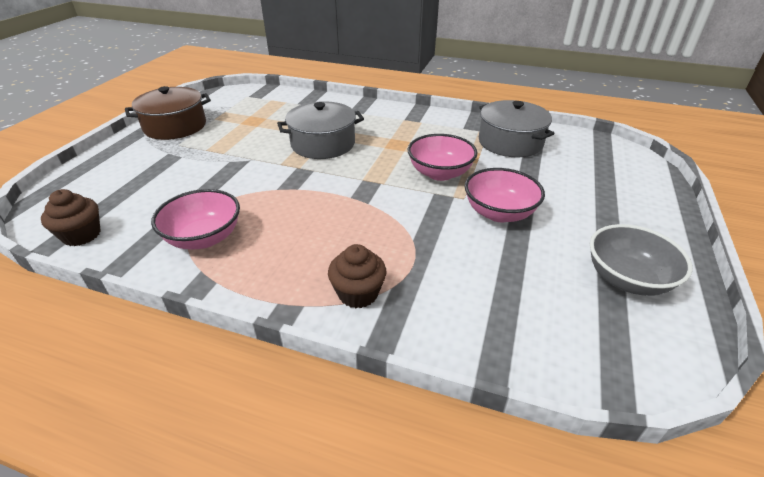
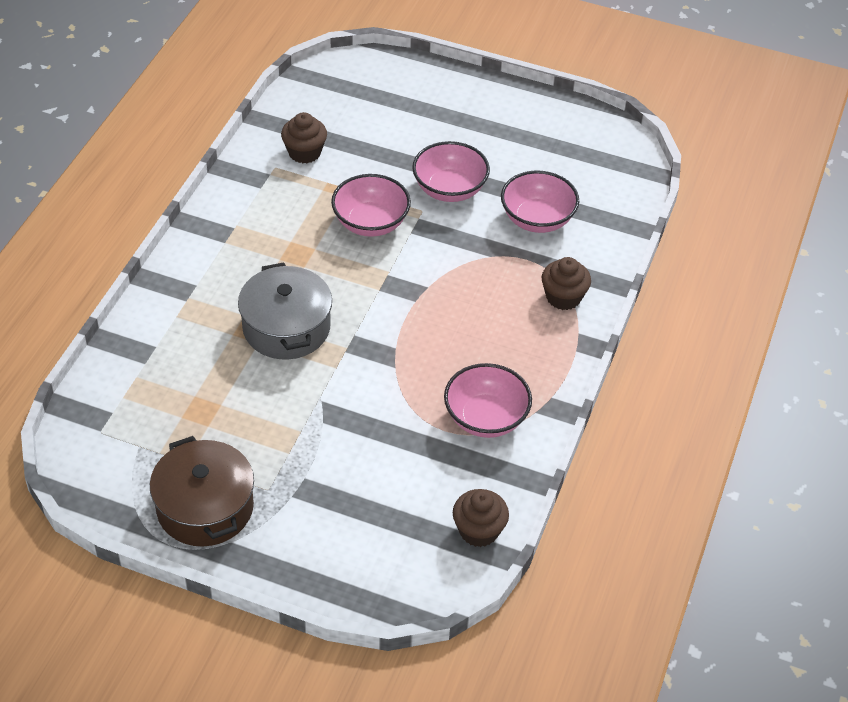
camera: 90 degrees left, 10 degrees up
grey pot [479,100,554,158] -> brown cupcake [281,112,327,163]
grey bowl [590,224,693,296] -> none
none -> pink bowl [501,171,579,233]

